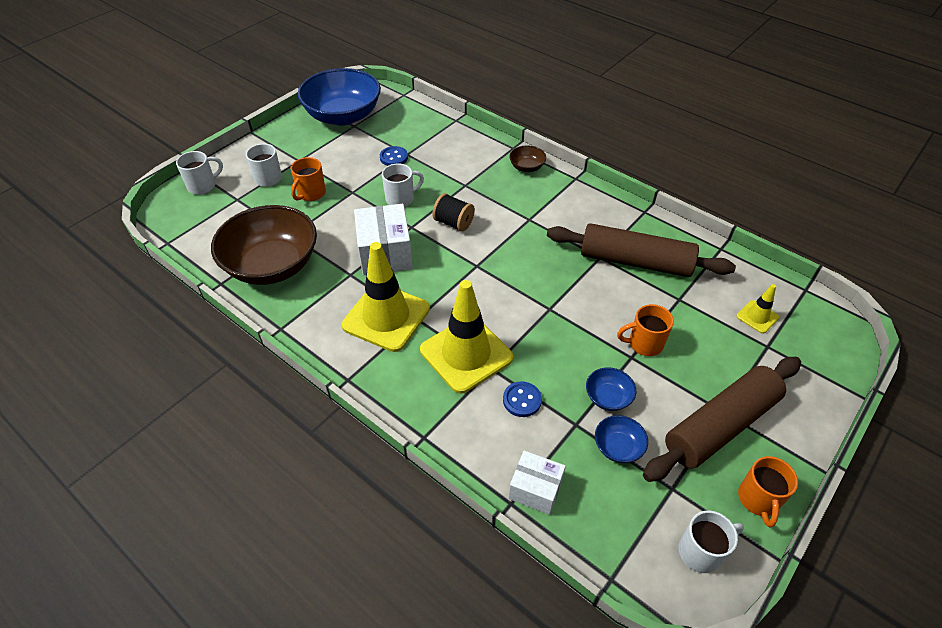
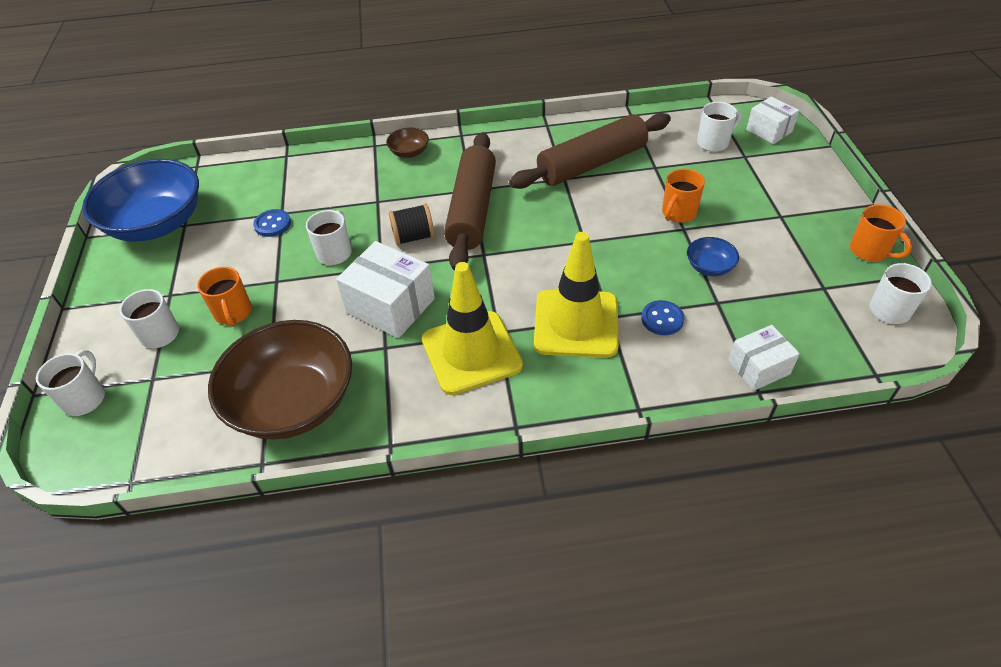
camera: 45 degrees left, 0 degrees up
blue bowl [595,415,648,463] -> none
brown rolling pin [643,357,801,482] -> brown rolling pin moved to [444,132,496,271]
yellow traffic cone [736,284,779,334] -> white mug [697,102,741,152]
none -> white box [746,97,799,144]

